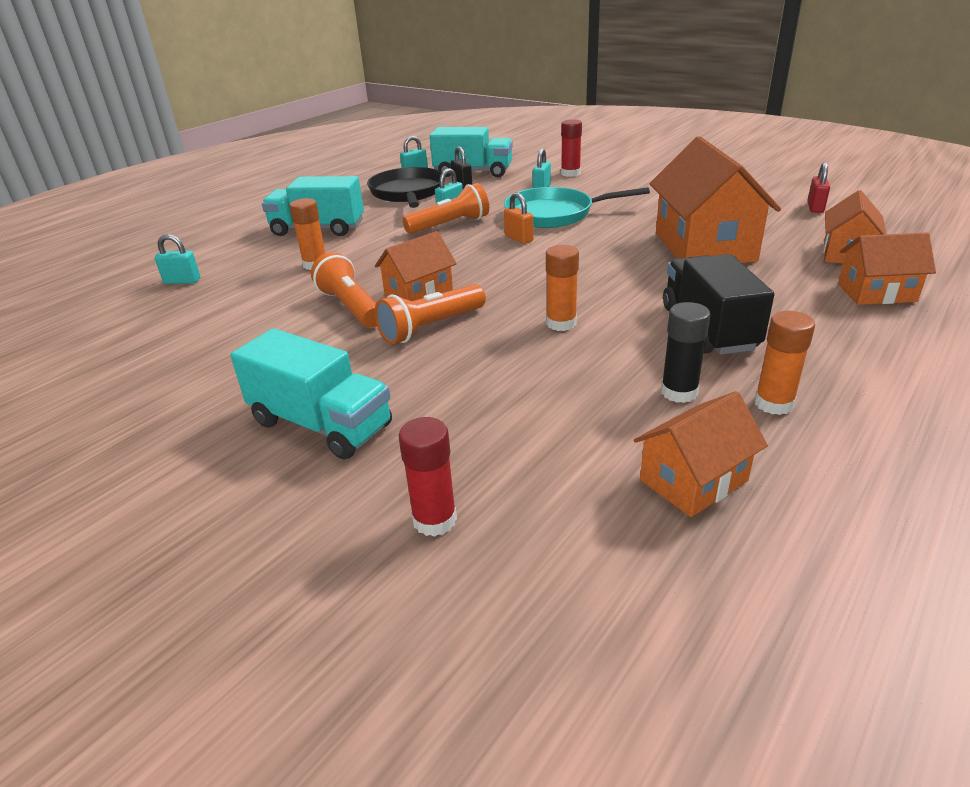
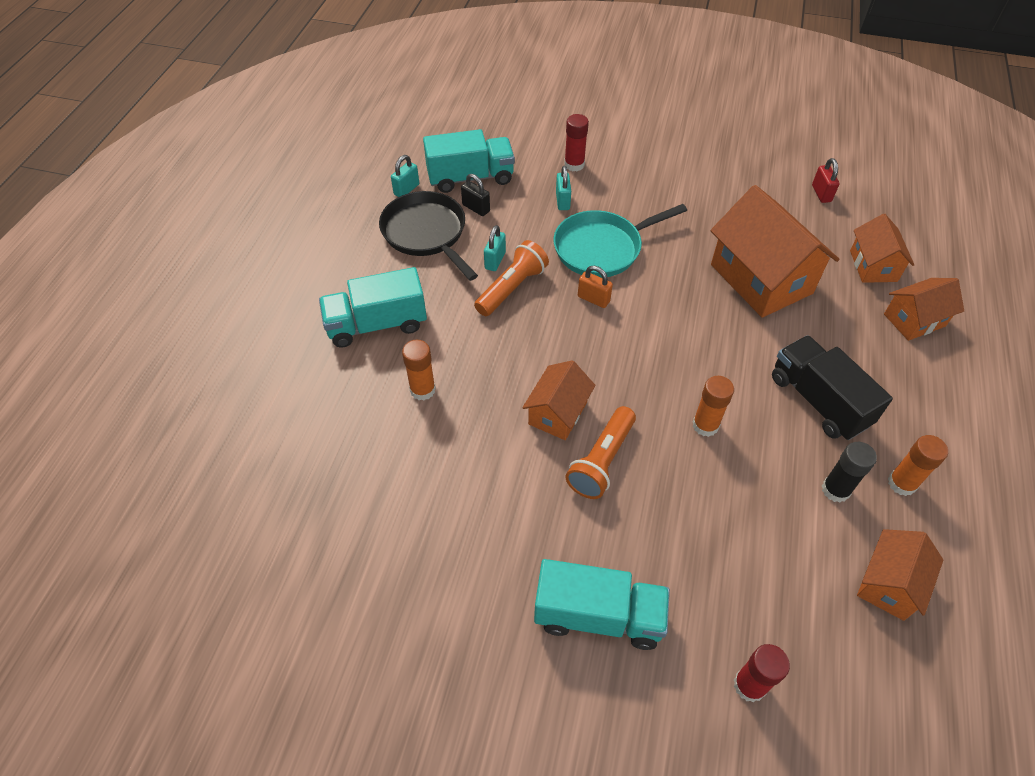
camera: 25 degrees left, 20 degrees up
turquoise padlock [155,234,200,284] -> none
orange flashlight [311,252,377,328] -> none

